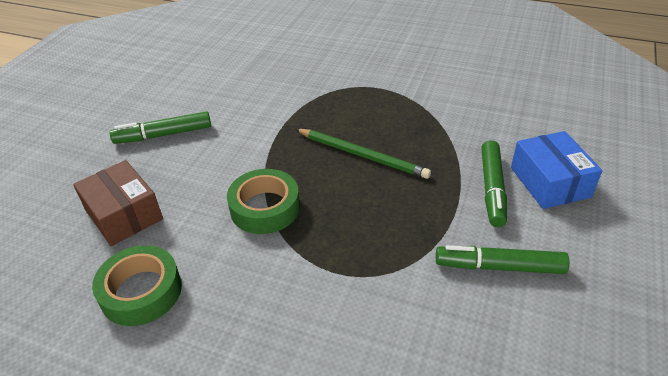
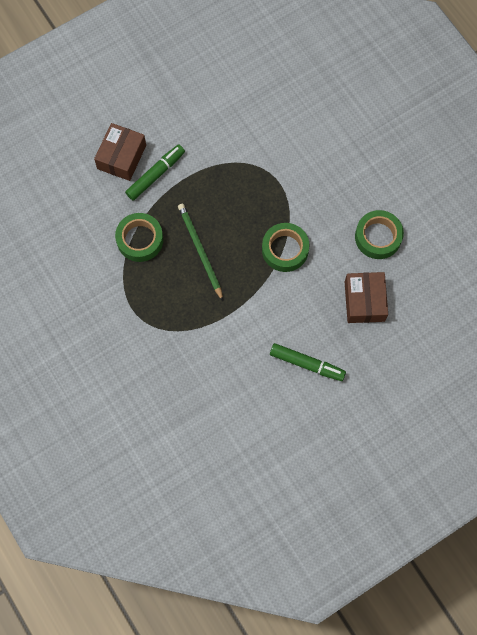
camera: 145 degrees left, 30 degrees up
green marker [436,245,570,274] -> none
blue box [511,131,602,209] -> brown box [94,123,146,181]
none -> green tape [115,213,163,262]

